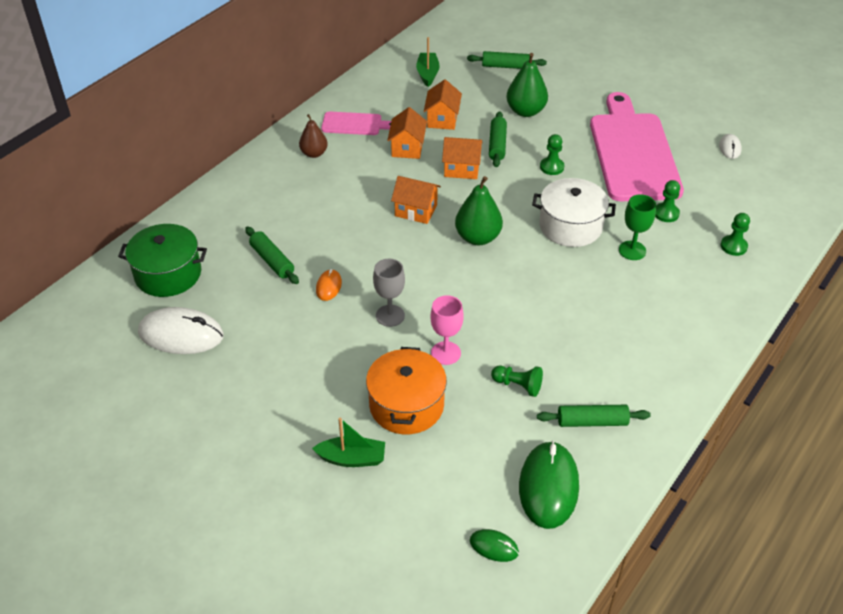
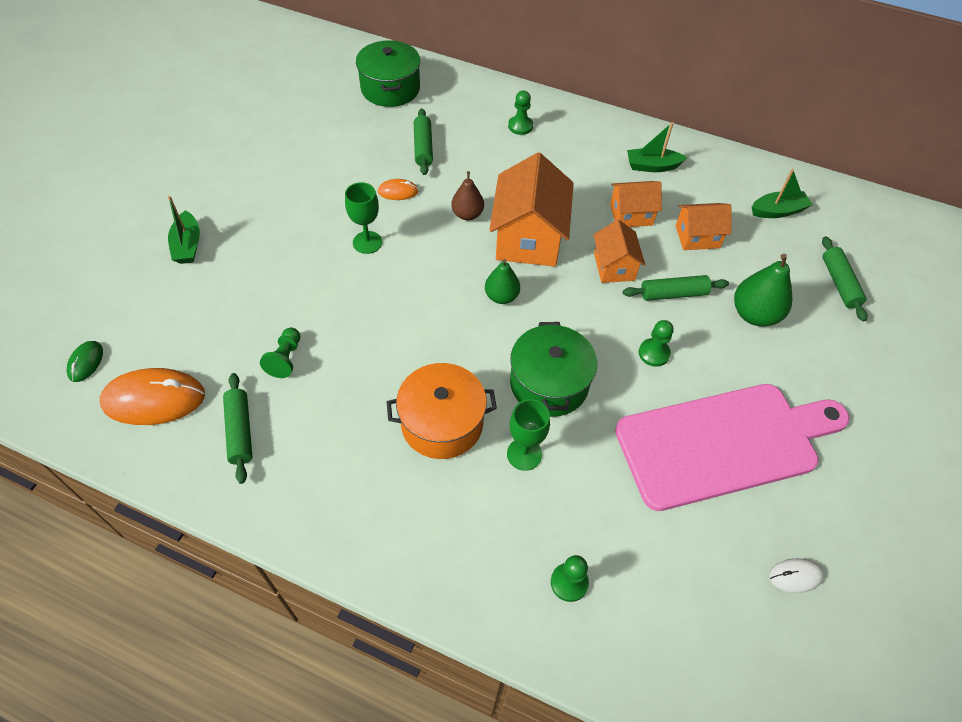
camera: 75 degrees right, 10 degrees up
white mouse [138,307,224,354] -> none
green rolling pin [245,226,299,284] -> green rolling pin turned 45 degrees counterclockwise [414,108,433,175]
brown pear [299,114,328,158] -> brown pear moved to [451,171,484,220]
pink cutting board [321,112,391,135] -> green boat [627,122,687,172]
orange pot [366,347,447,434] -> orange pot moved to [387,363,497,459]
grey goblet [373,259,405,327] -> green goblet [345,182,382,254]
orange house [391,176,441,224] -> orange house [489,153,574,267], size x1.77
pink goblet [430,295,464,365] -> none
green pear [455,176,503,245] -> green pear [485,259,520,304], size x0.66
green mouse [519,441,579,529] -> orange mouse [100,368,205,425]
white pot [532,178,616,247] -> green pot [510,322,597,417]
green pawn [655,180,680,222] -> green pawn moved to [508,91,533,135]

